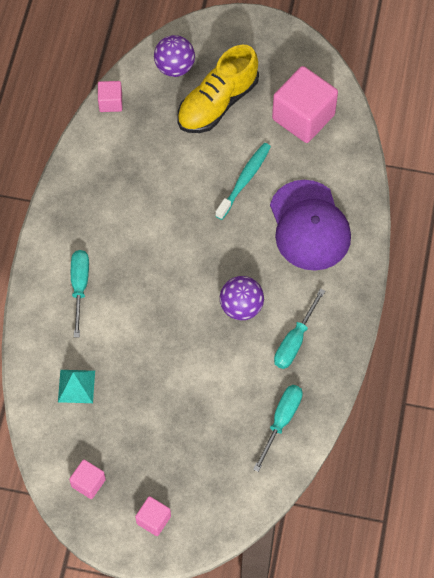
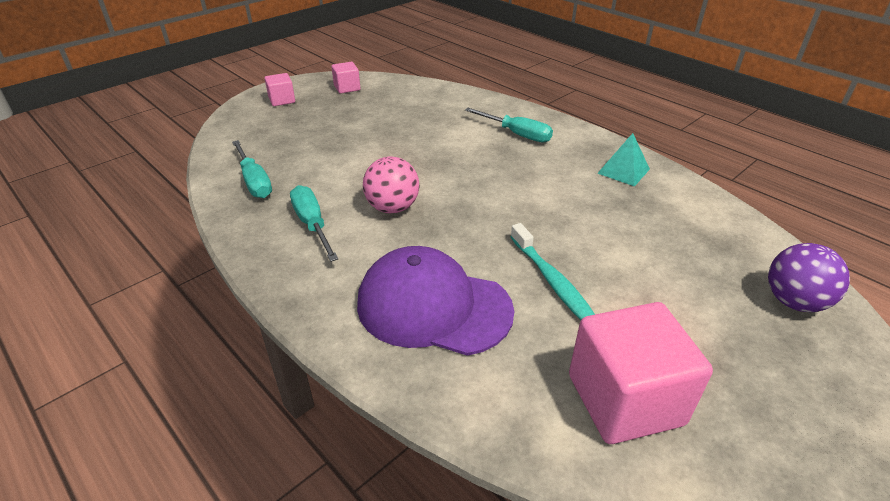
camera: 125 degrees right, 25 degrees down
turquoise pyramid [58,370,95,403] -> turquoise pyramid moved to [597,133,650,187]
pink cube [98,81,122,112] -> none
yellow shoe [177,45,259,133] -> none
purple ball [220,276,264,320] -> pink ball [363,156,419,213]

